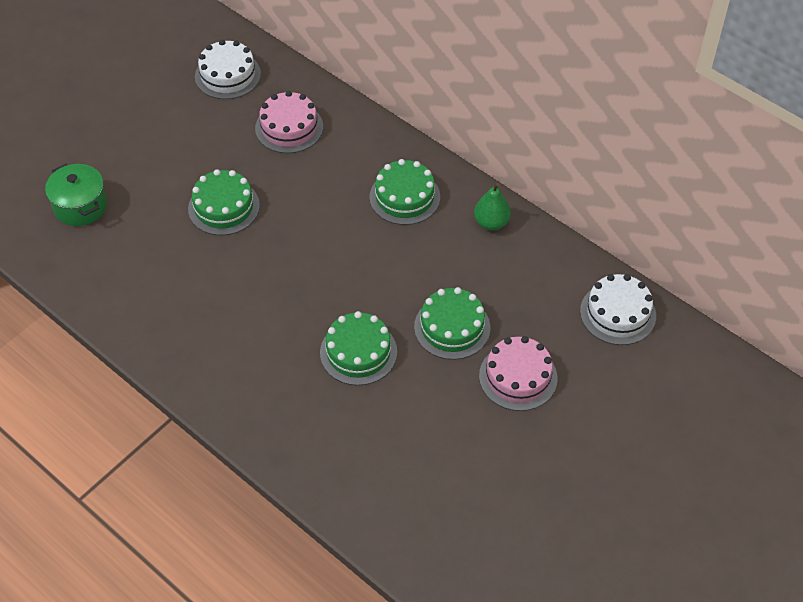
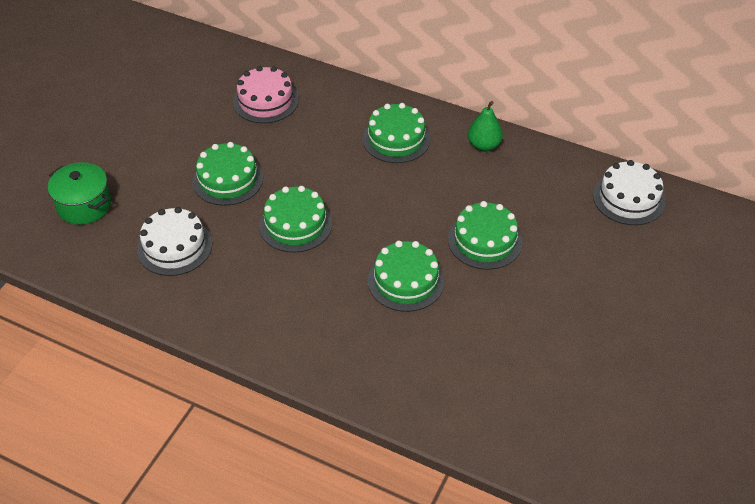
camera: 15 degrees left, 5 degrees down
white cake [195,40,261,99] -> white cake moved to [137,207,212,276]
pink cake [479,336,557,411] -> none
none -> green cake [259,186,332,253]

